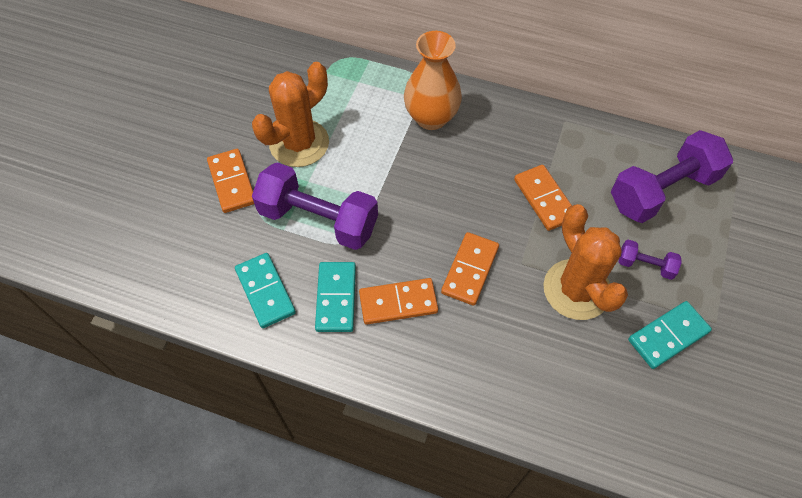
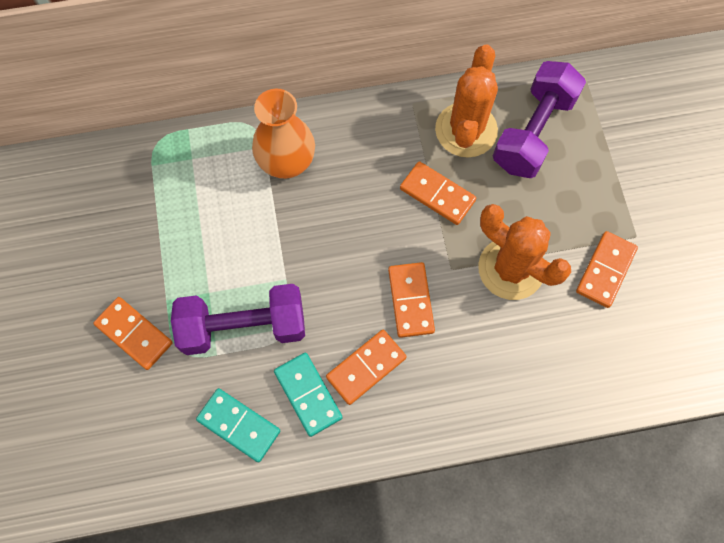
camera: 30 degrees left, 10 degrees up
orange cactus [252,62,329,167] -> orange cactus moved to [435,44,498,158]
purple dumbbell [619,240,682,280] -> none
turquoise domino [628,301,712,369] -> orange domino [576,231,638,308]

